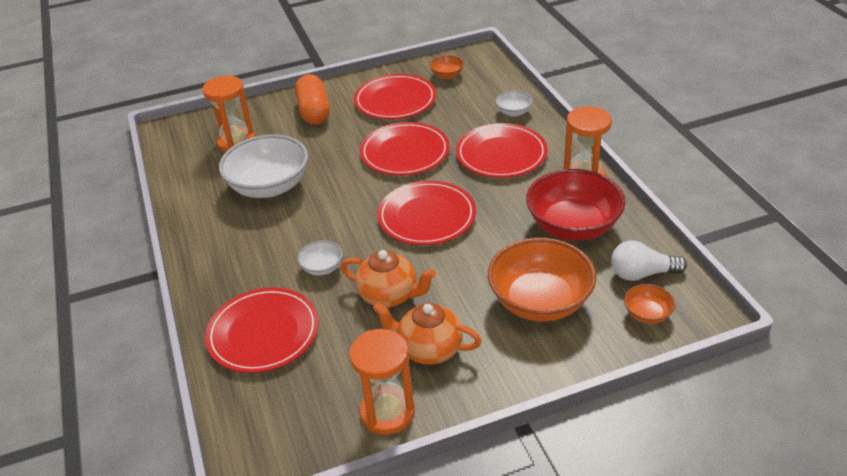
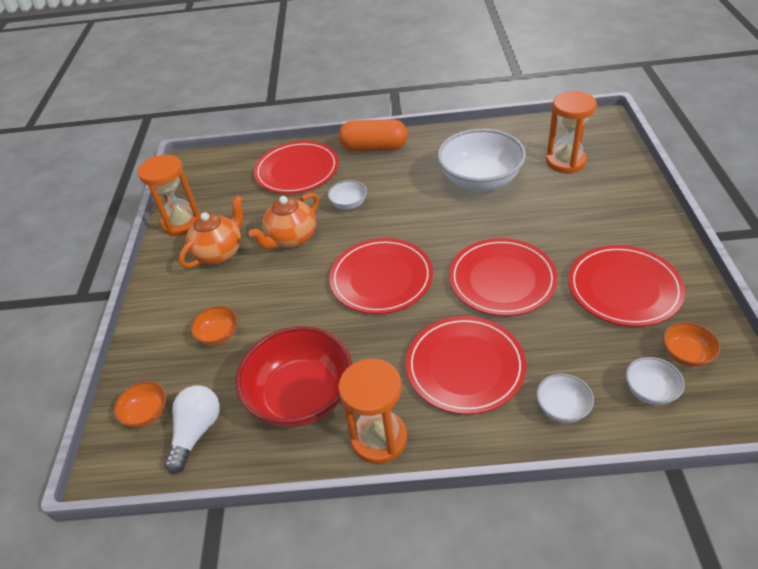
camera: 110 degrees right, 5 degrees up
orange capsule [295,74,330,125] -> orange capsule moved to [338,119,408,151]
orange bowl [488,238,596,321] -> orange bowl [190,306,238,346], size x0.46
none -> white bowl [626,357,685,405]

